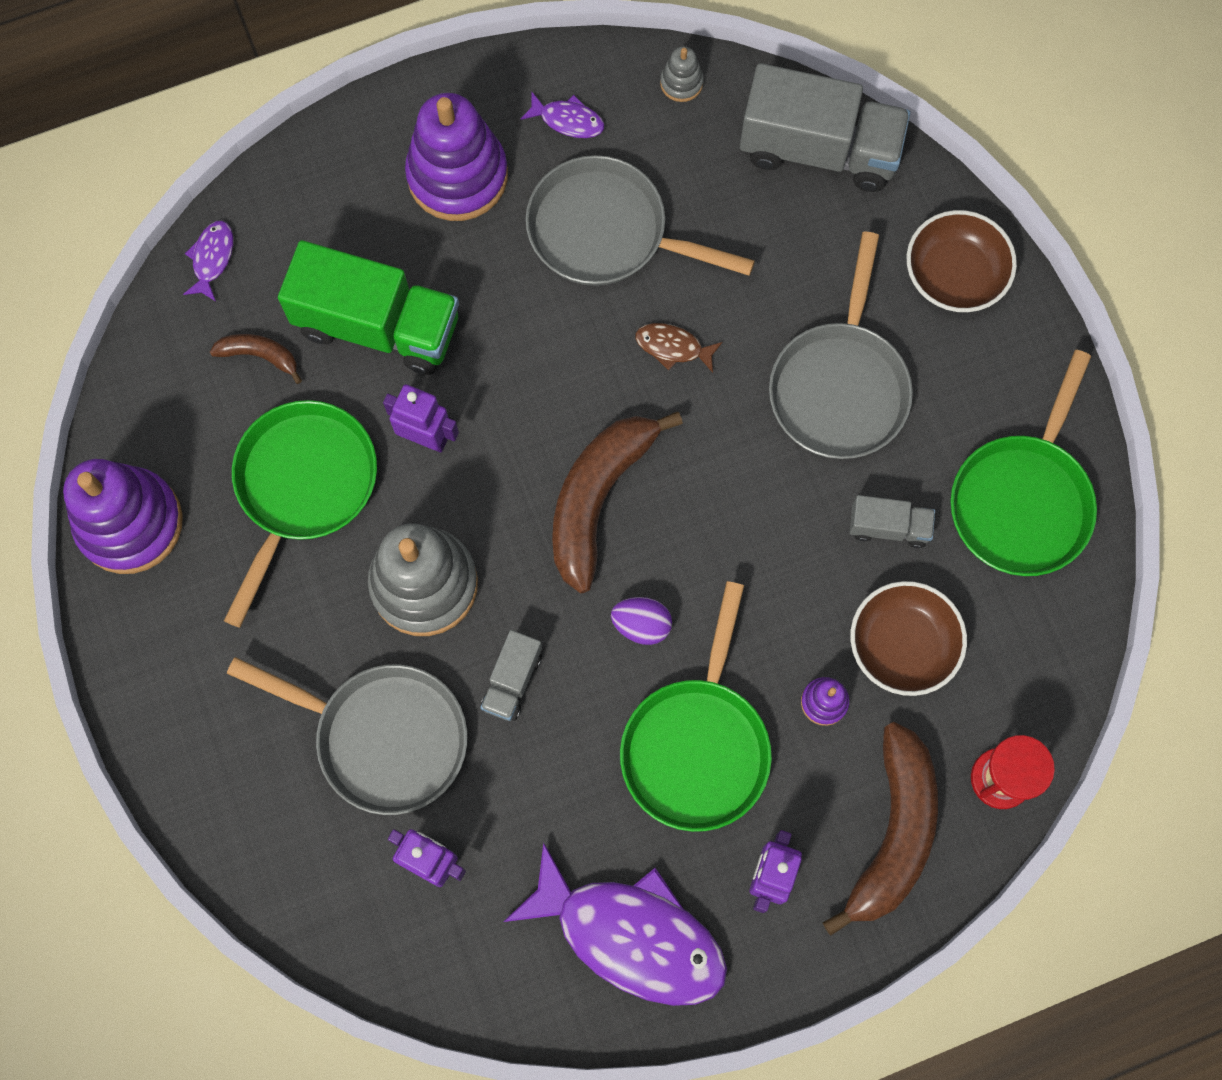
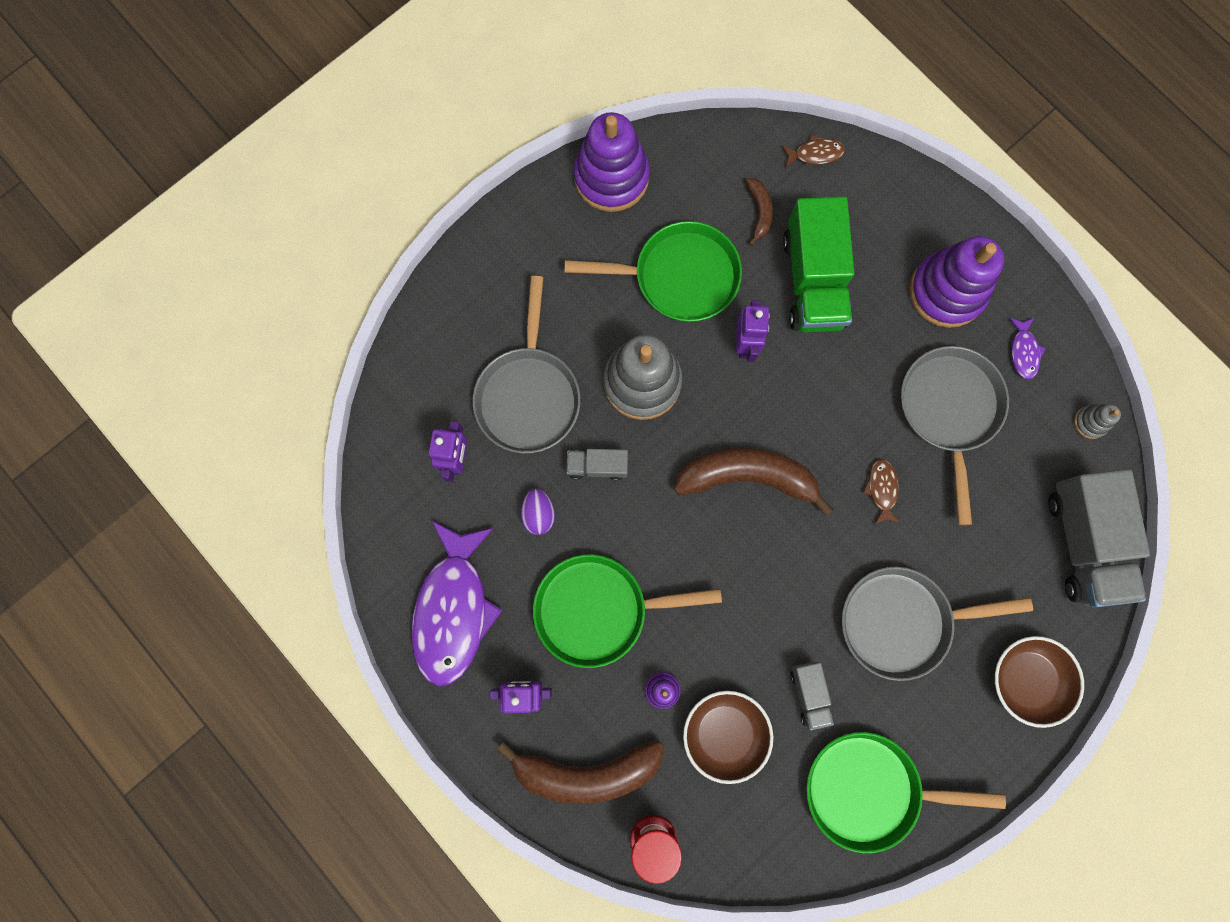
camera: 70 degrees right, 5 degrees up
purple fish [183,221,233,301] -> brown fish [782,134,845,167]
purple egg [611,597,672,645] -> purple egg moved to [520,488,555,535]

